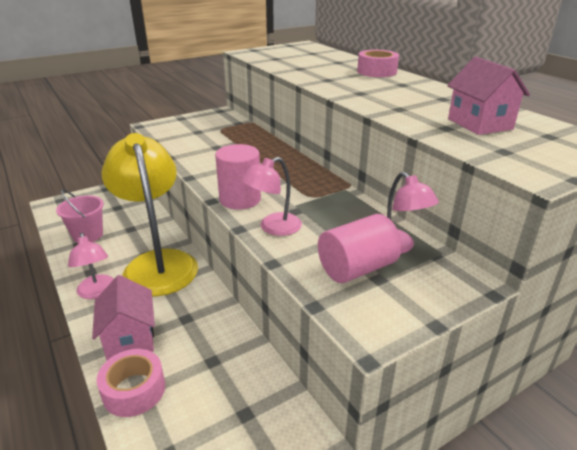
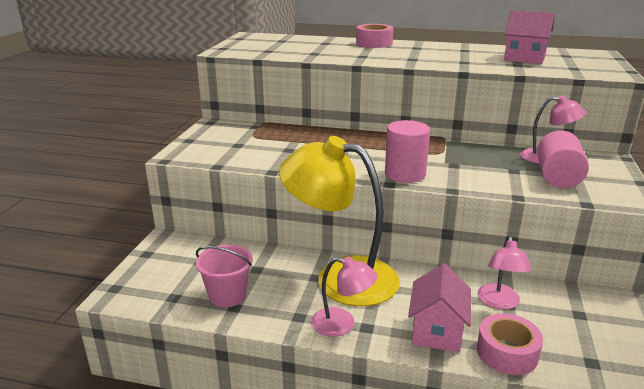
camera: 45 degrees left, 5 degrees down
pink house [92,275,155,360] -> pink house turned 75 degrees clockwise [408,263,471,352]
pink lamp [241,157,302,236] -> pink lamp moved to [478,236,532,310]

